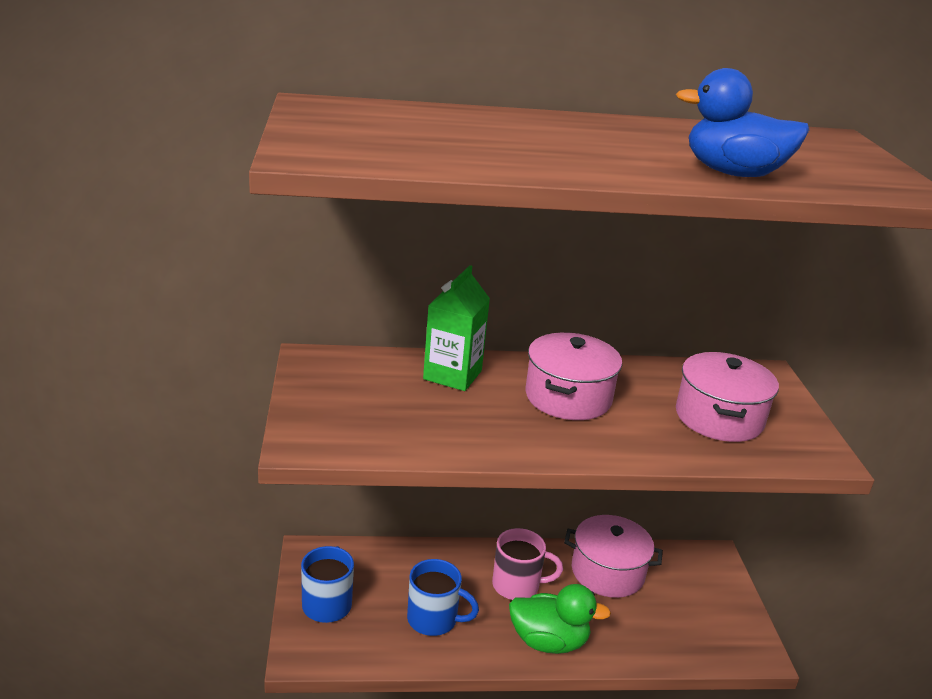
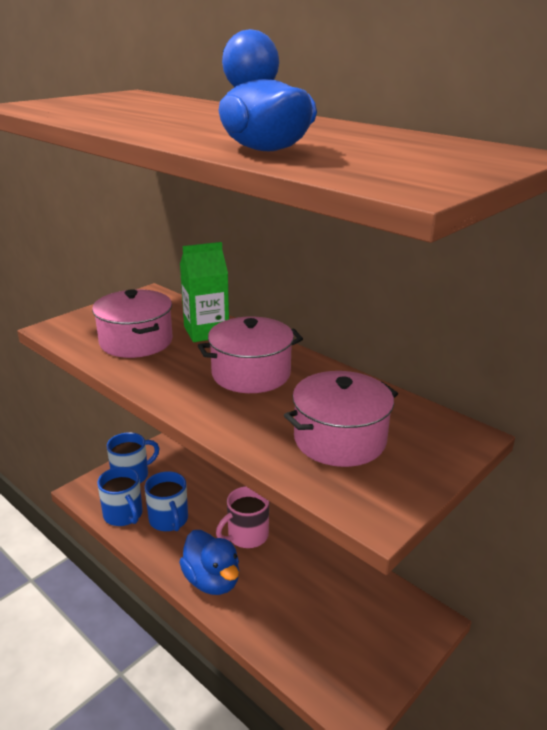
camera: 50 degrees right, 0 degrees up
pink mug [492,528,563,600] -> pink mug turned 90 degrees clockwise [216,486,269,548]
green duck [509,584,611,654] -> blue duck [179,530,239,595]
pink pot [564,515,663,598] -> pink pot moved to [92,289,173,358]
none -> blue mug [97,467,143,526]

